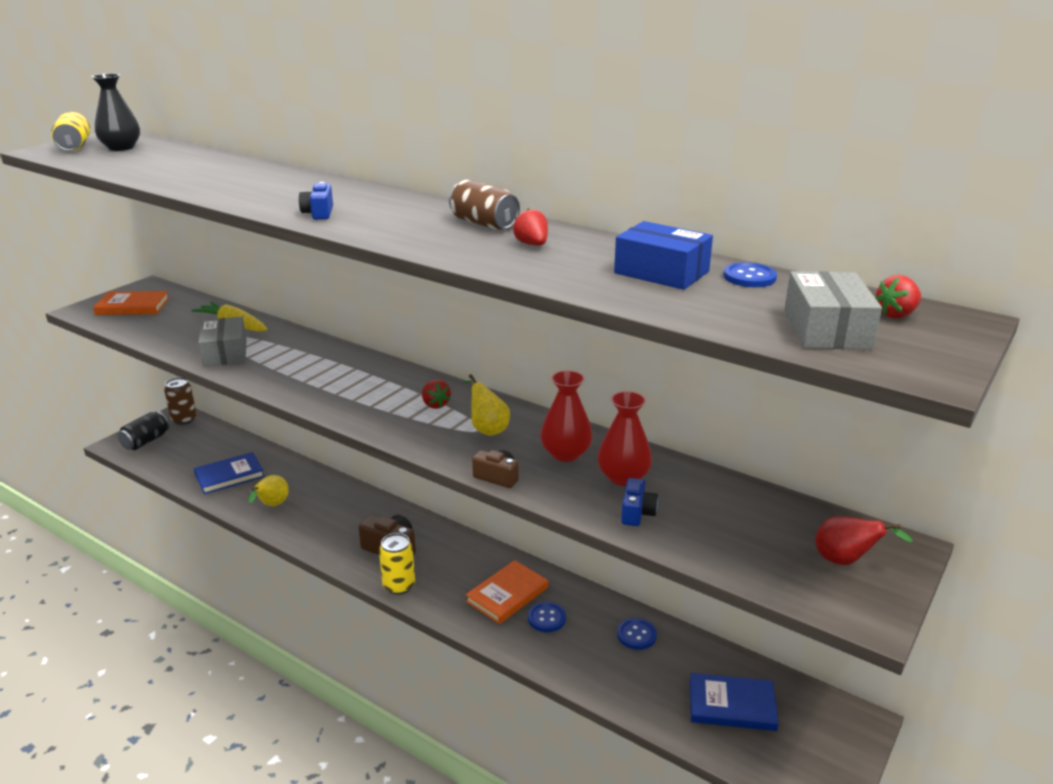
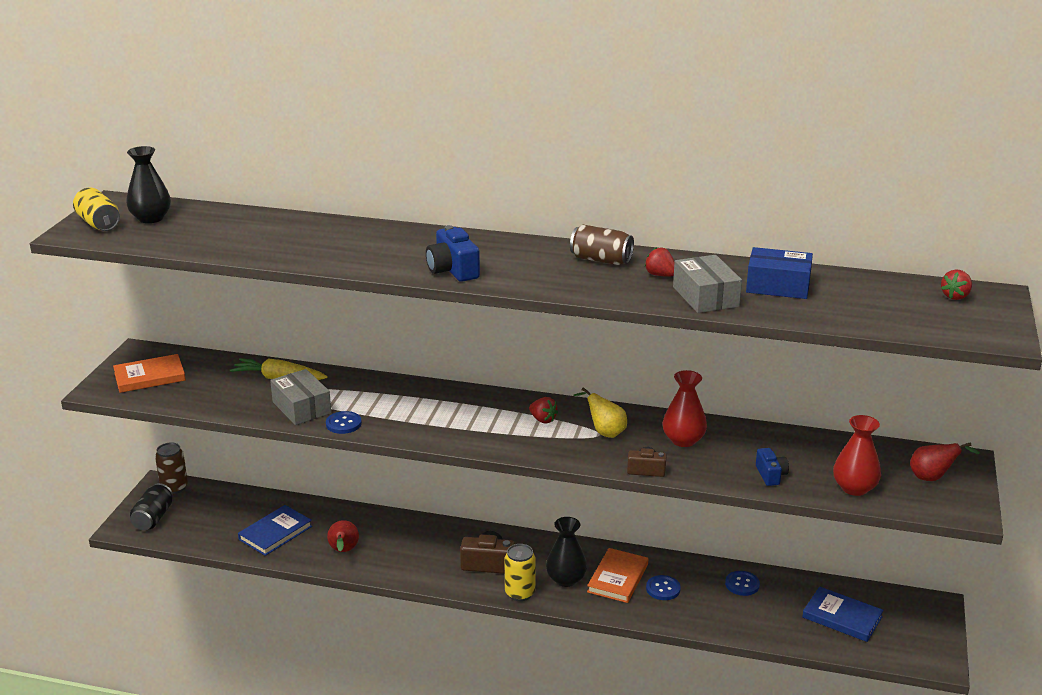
camera: 20 degrees left, 0 degrees up
yellow pear [248,475,289,506] -> red pear [327,520,359,552]
blue camera [299,182,333,220] -> blue camera [426,225,480,282], size x1.57
red vase [598,391,652,486] -> red vase moved to [833,415,881,496]
blue book [690,673,779,731] -> blue book turned 45 degrees clockwise [802,587,884,642]
blue button [724,262,777,287] -> blue button moved to [326,411,362,434]
grey box [784,271,882,350] -> grey box moved to [673,255,742,313]
none -> black vase [546,517,587,587]

